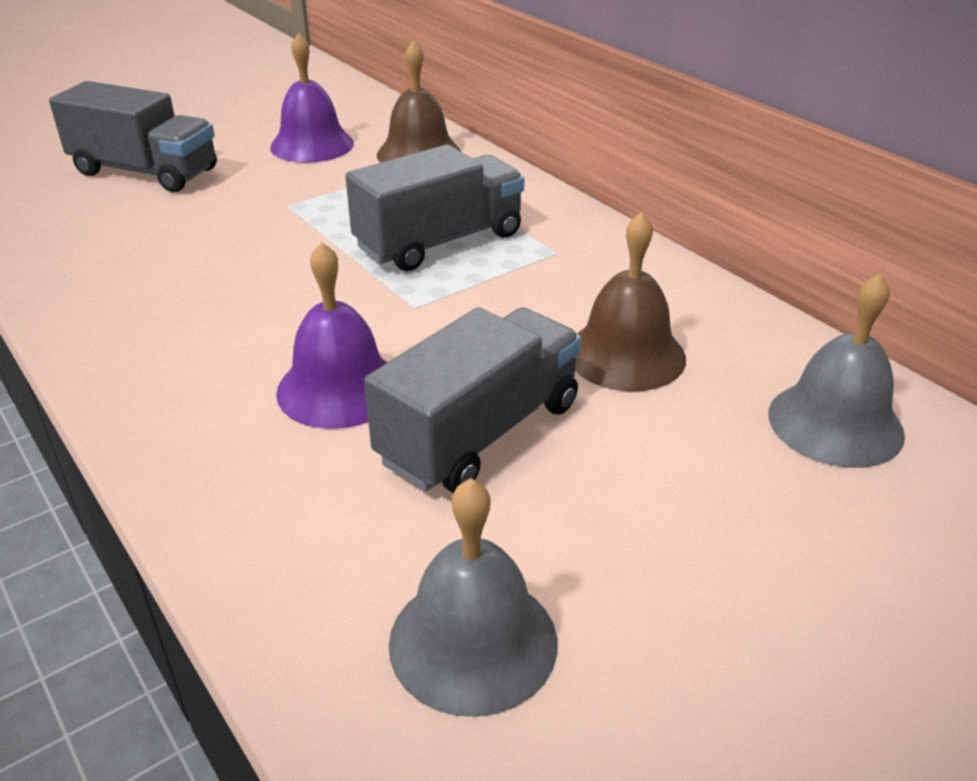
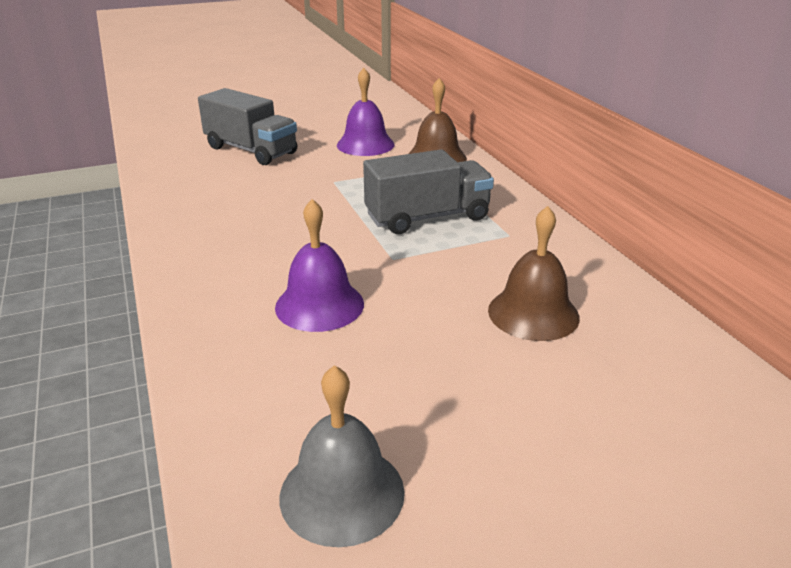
camera: 15 degrees right, 5 degrees down
grey truck [364,307,581,493] -> none
grey bell [768,273,905,468] -> none

